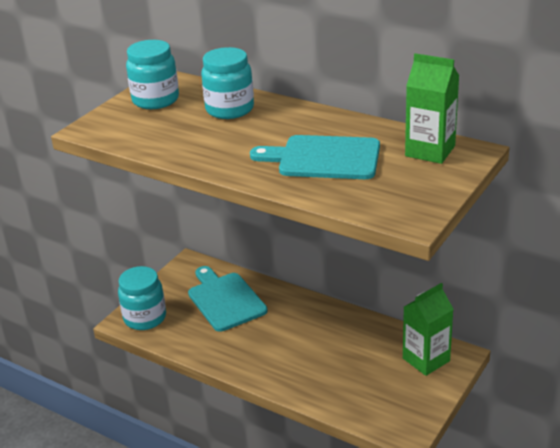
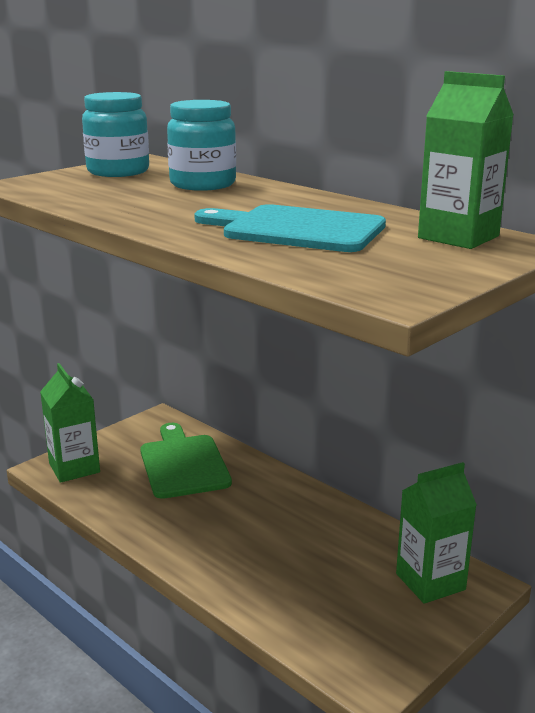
camera: 10 degrees right, 10 degrees down
turquoise jar [118,266,166,330] -> green carton [40,363,100,483]
turquoise cutting board [188,266,268,332] -> green cutting board [140,423,232,499]

